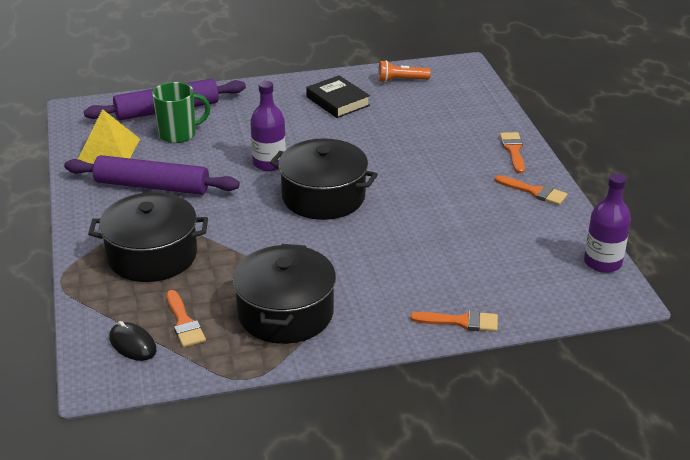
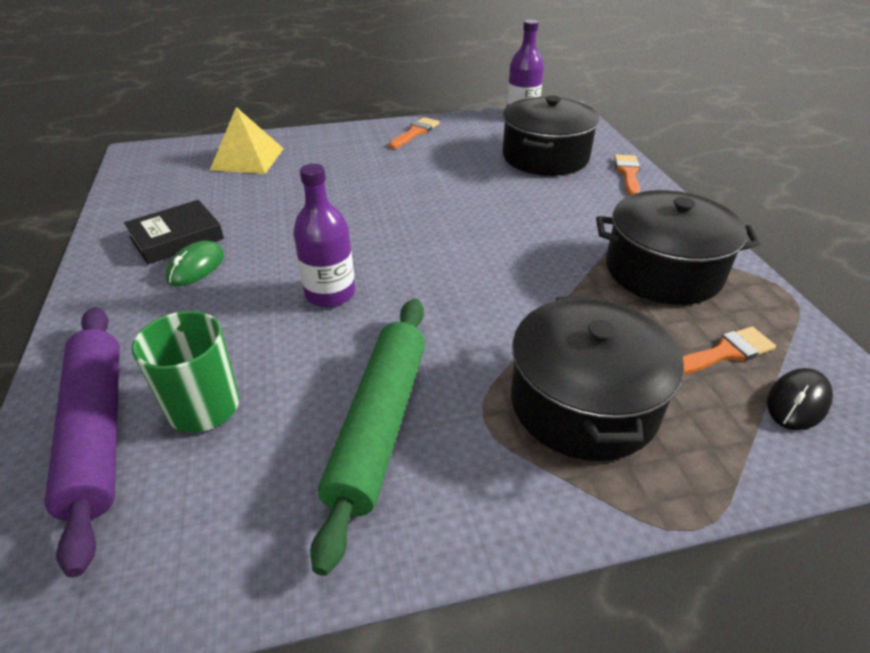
camera: 90 degrees left, 5 degrees up
purple rolling pin [64,155,240,195] -> green rolling pin [310,299,425,576]
yellow pyramid [78,109,140,164] -> yellow pyramid moved to [210,107,284,174]
black pot [270,138,378,220] -> black pot moved to [502,95,600,176]
orange flashlight [378,60,431,83] -> none
orange brush [500,132,525,174] -> none
none -> green mouse [165,241,224,286]

